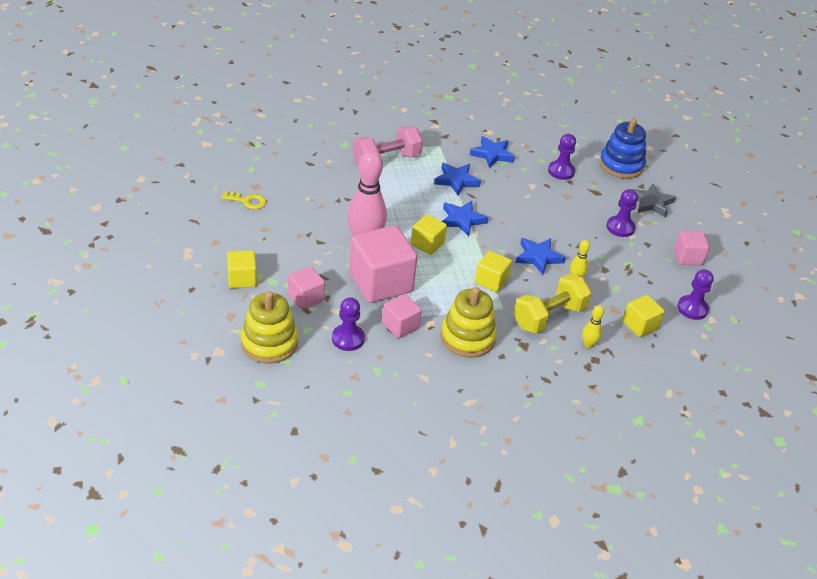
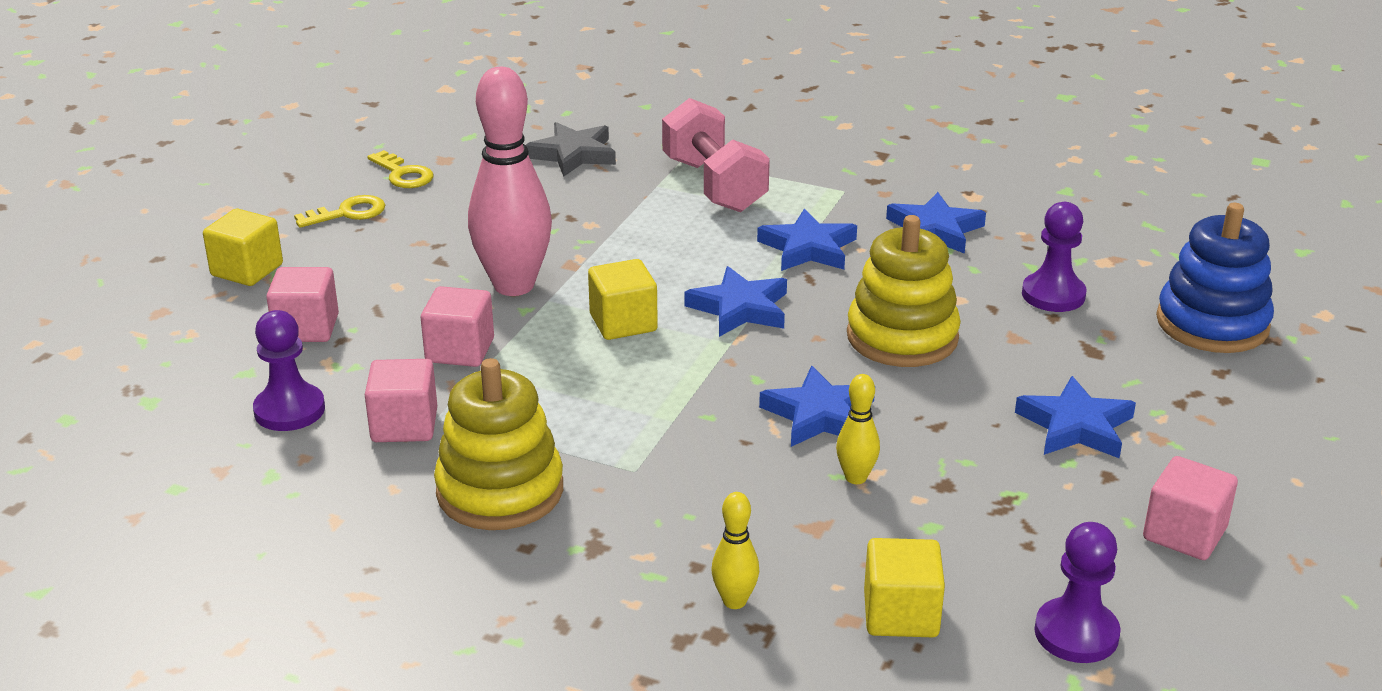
camera: 40 degrees right, 10 degrees down
yellow stacking toy [241,291,298,364] -> yellow stacking toy moved to [847,215,961,367]
pink cube [349,225,418,303] -> pink cube [421,286,494,367], size x0.53
pink dumbbell [353,126,423,167] -> pink dumbbell turned 60 degrees clockwise [662,98,770,212]
yellow cube [475,251,512,292] -> none
yellow dumbbell [513,274,592,334] -> none
purple pawn [606,189,638,237] -> blue star [1015,376,1136,458]
grey star [632,183,676,217] -> grey star moved to [525,122,616,177]
none -> yellow key [294,195,385,228]

